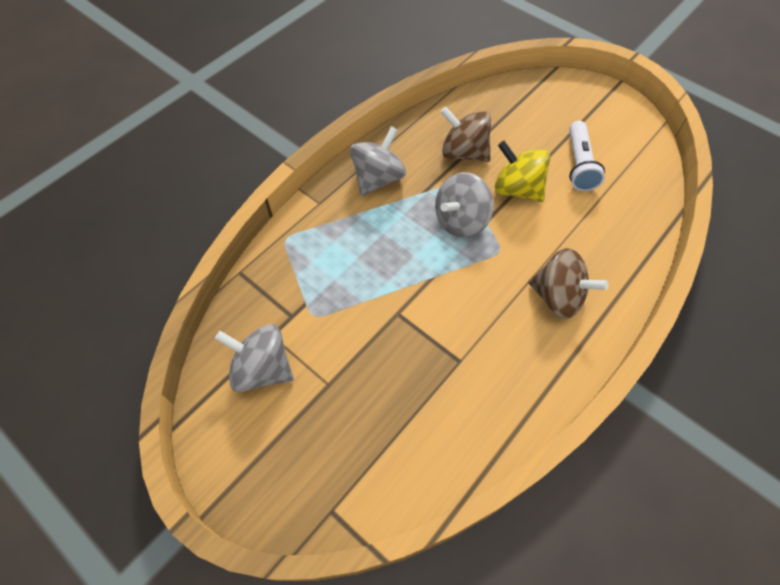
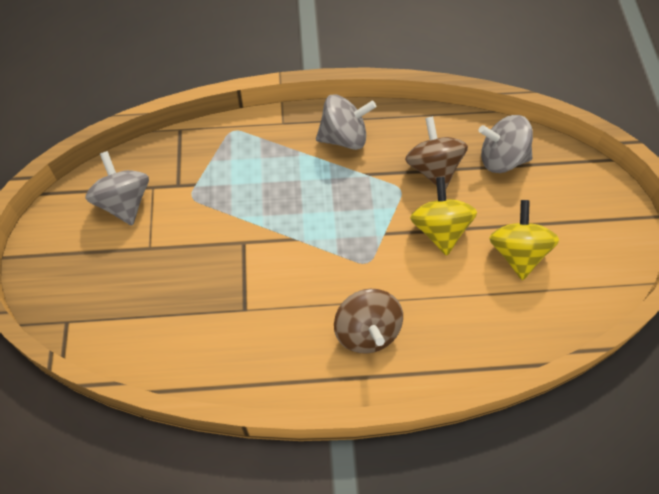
camera: 45 degrees right, 0 degrees up
grey spinning top [435,172,494,238] -> grey spinning top moved to [479,115,533,173]
white flashlight [569,121,605,191] -> yellow spinning top [489,200,559,280]

